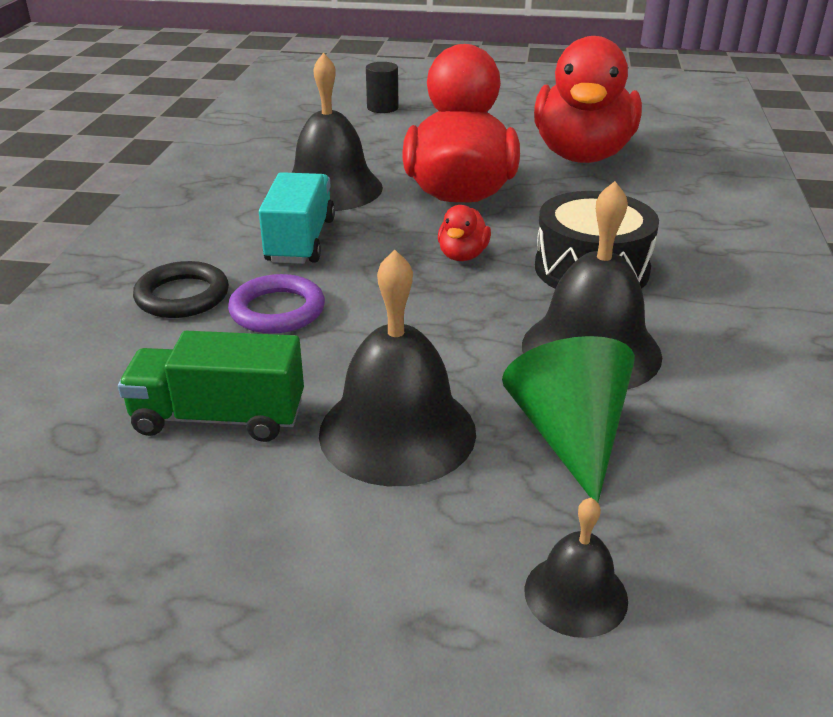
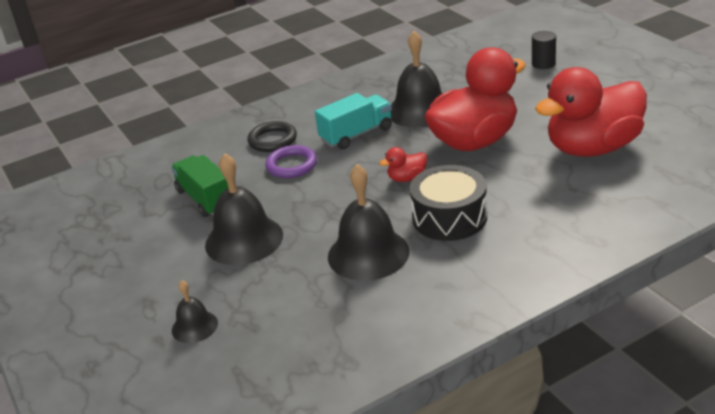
camera: 55 degrees right, 0 degrees up
green cone [502,336,635,502] -> none

